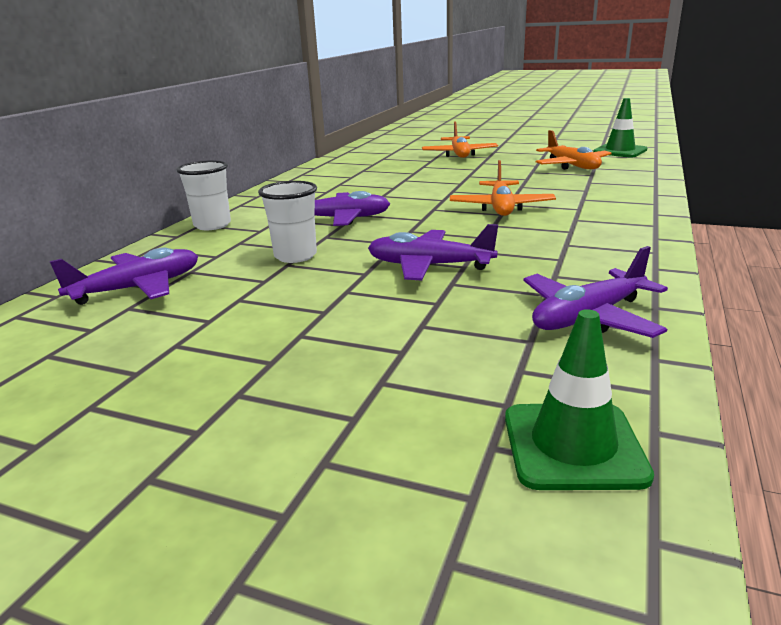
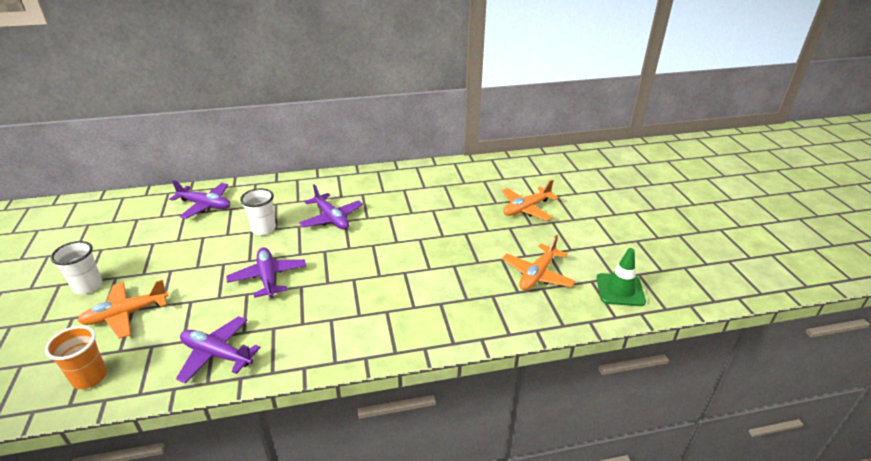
camera: 55 degrees right, 10 degrees up
white cup [176,160,231,230] -> white cup moved to [51,241,102,294]
orange plane [450,160,556,216] -> orange plane moved to [78,280,169,339]
green traffic cone [505,309,654,490] -> orange cup [45,326,107,389]

